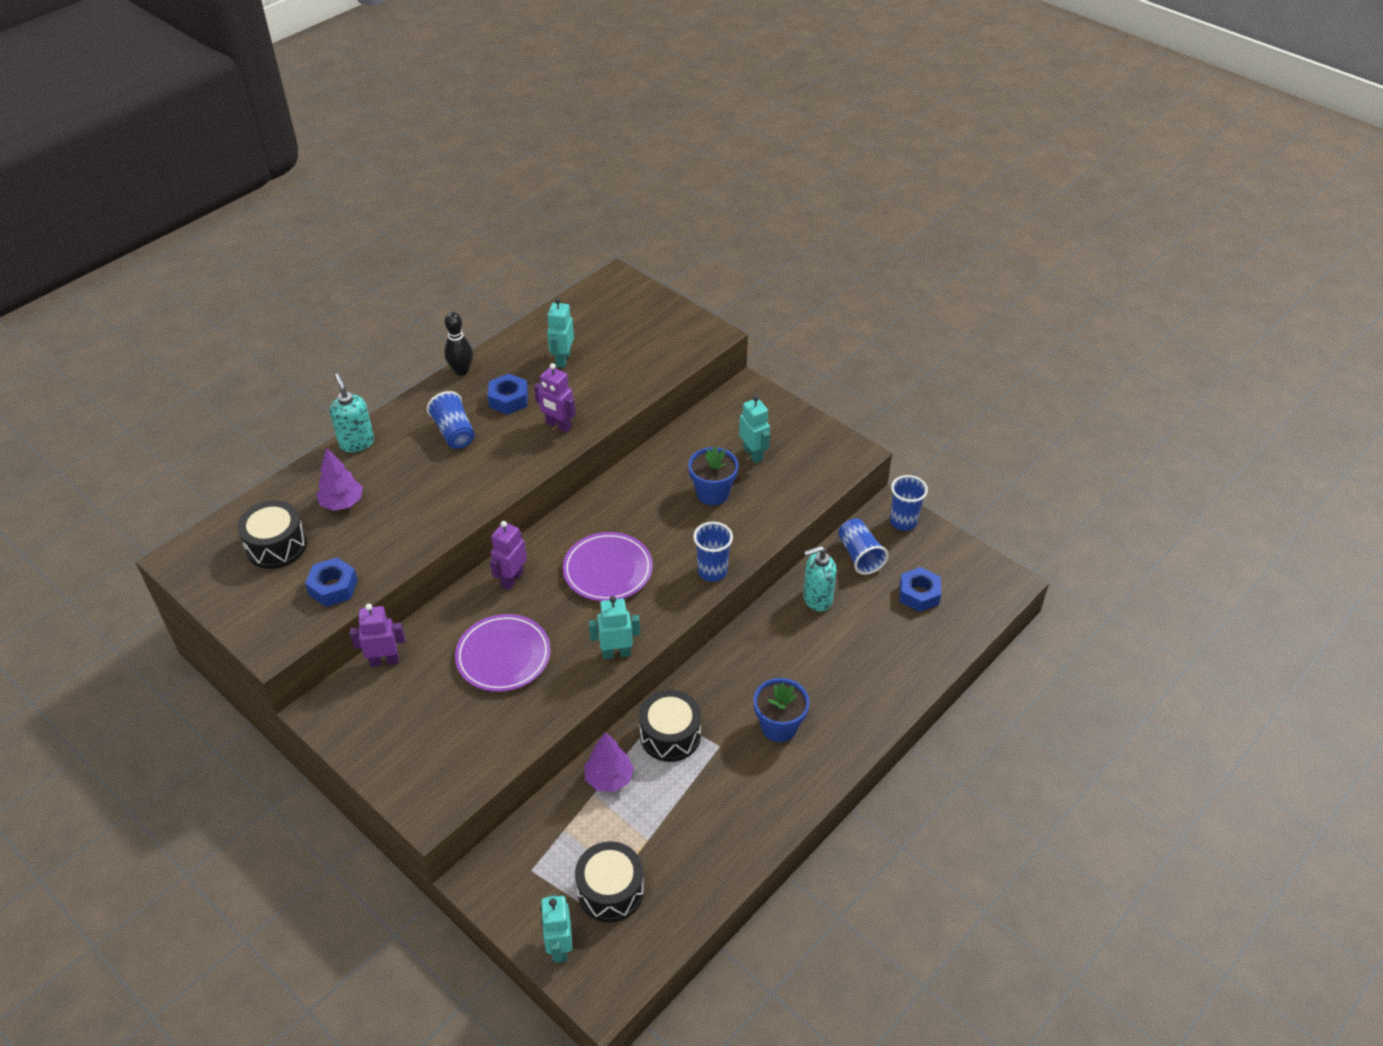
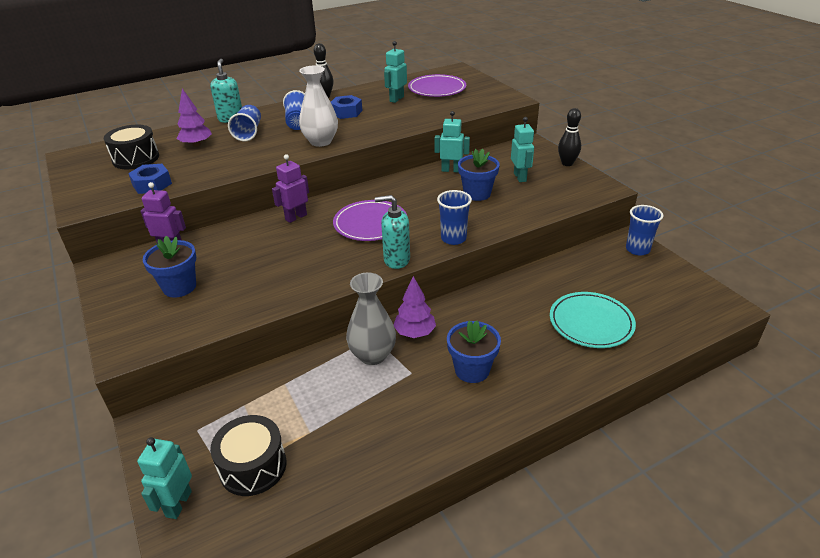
camera: 20 degrees right, 10 degrees down
purple plate [455,614,551,692] -> purple plate moved to [408,74,466,97]
purple robot [534,363,576,433] -> none
purple tree [584,732,634,792] -> purple tree moved to [393,276,436,338]
turquoise robot [589,596,640,659] -> turquoise robot moved to [435,111,470,173]
black drum [639,690,701,762] -> grey vase [346,273,396,365]
turquoise soap dispenser [803,546,837,612] -> turquoise soap dispenser moved to [375,195,410,269]
blue cup [838,518,889,575] -> blue cup moved to [228,105,261,141]
blue nut [899,567,941,612] -> none
none -> blue flower pot [143,236,196,298]
none -> white vase [299,66,338,147]
none -> turquoise plate [550,292,636,348]
none -> black bowling pin [558,108,581,166]

